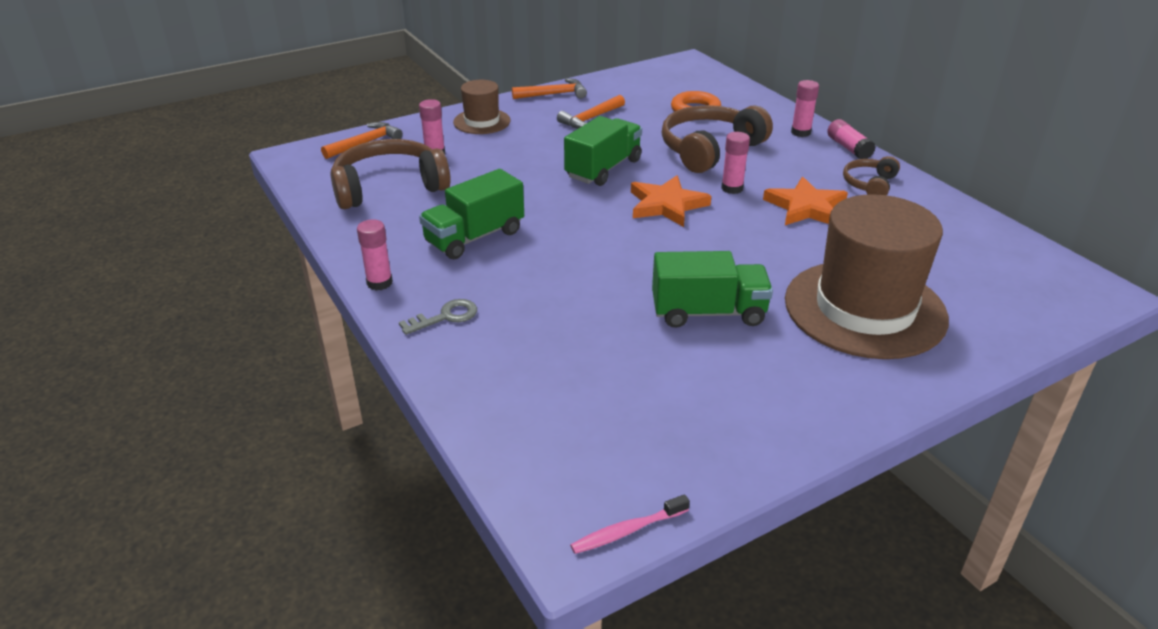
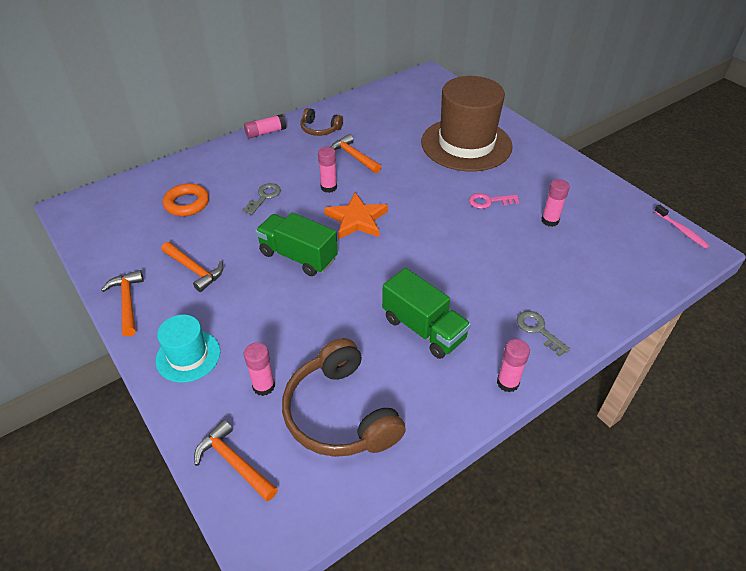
camera: 95 degrees left, 10 degrees up
brown hat [453,80,511,134] -> turquoise hat [156,315,220,383]
green truck [652,251,773,328] -> pink key [469,193,519,209]
brown headphones [662,105,773,173] -> grey key [242,183,281,215]
orange star [763,177,848,225] -> orange hammer [331,134,381,173]
pink glue stick [791,80,819,137] -> pink glue stick moved to [541,179,570,227]

